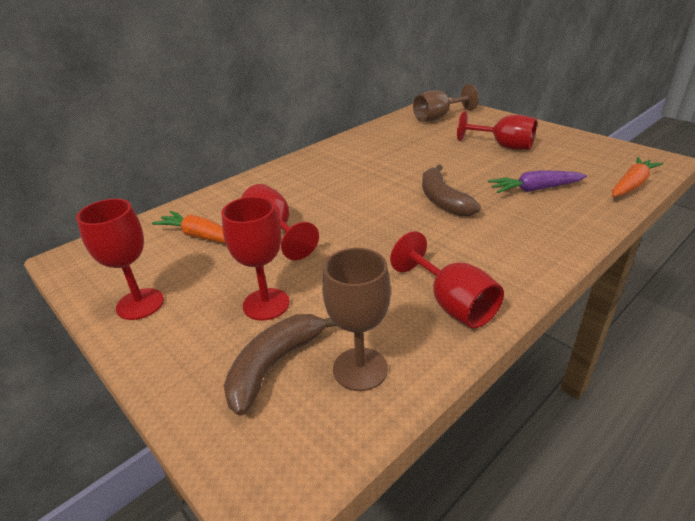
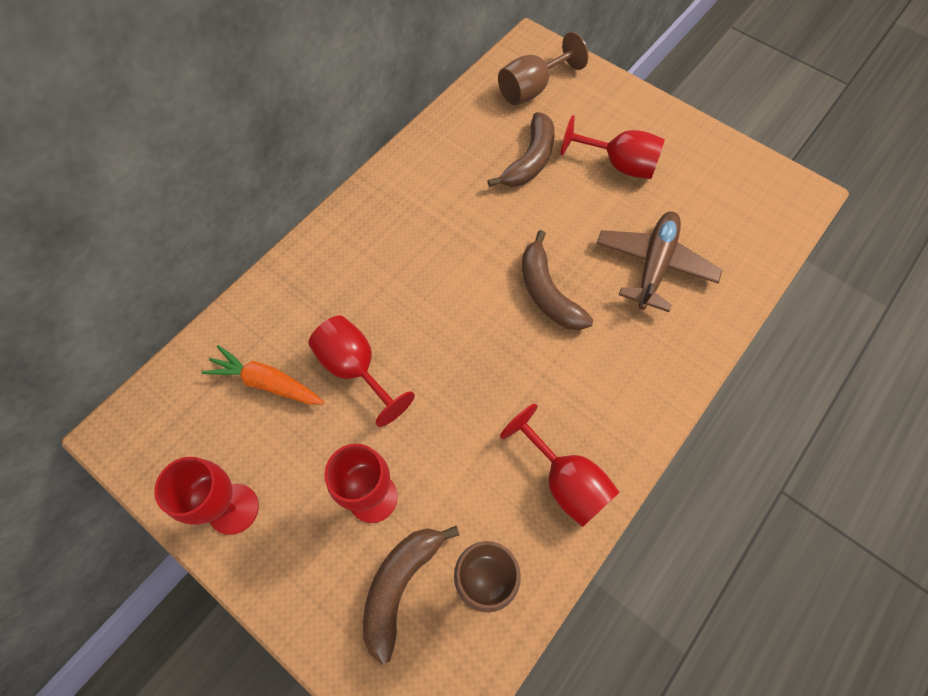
camera: 10 degrees left, 30 degrees up
purple carrot [488,170,587,193] -> brown plane [597,211,722,312]
orange carrot [612,157,663,197] -> none
none -> brown banana [487,112,555,187]

